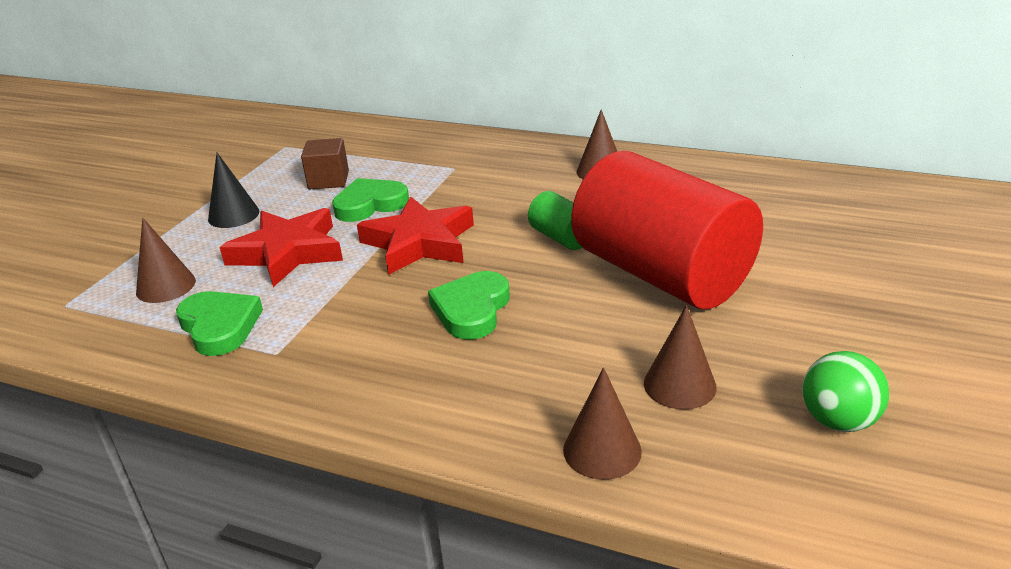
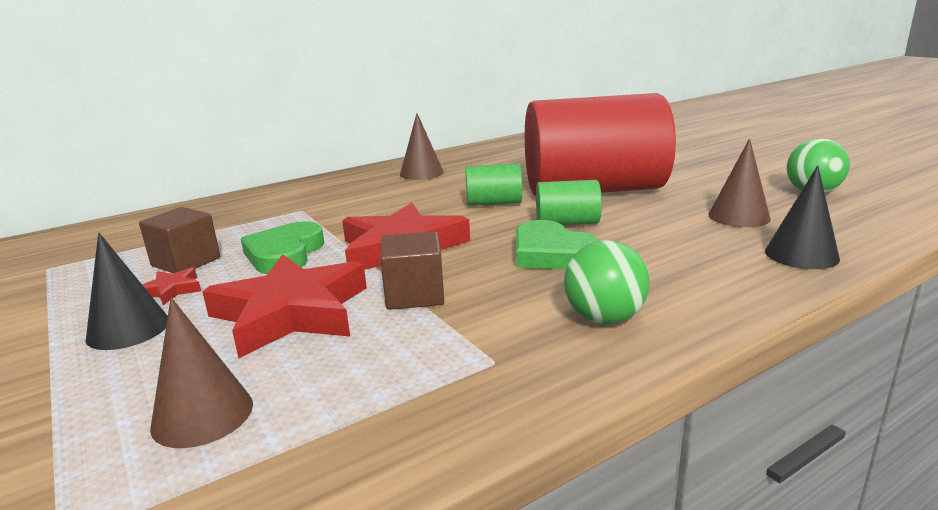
camera: 55 degrees left, 10 degrees down
green heart [176,291,263,356] -> none
brown cone [563,367,642,480] -> black cone [765,165,840,269]
none -> red star [142,267,201,305]
none -> brown cube [380,231,444,310]
none -> green cylinder [536,180,602,225]
none -> green ball [564,240,650,324]

